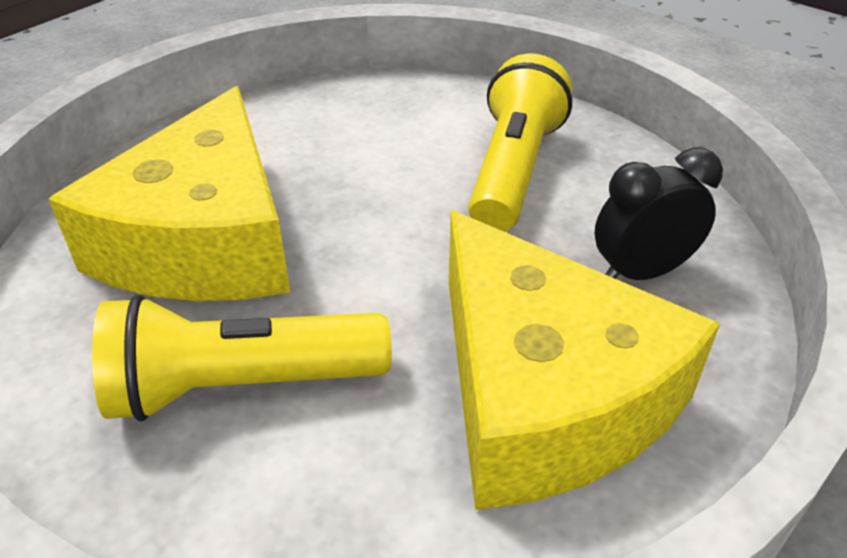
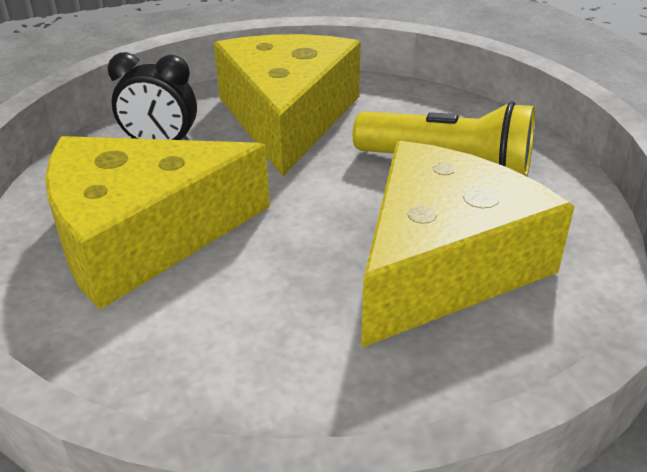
camera: 150 degrees left, 5 degrees down
yellow flashlight [468,53,572,232] -> yellow cheese [45,136,270,310]

